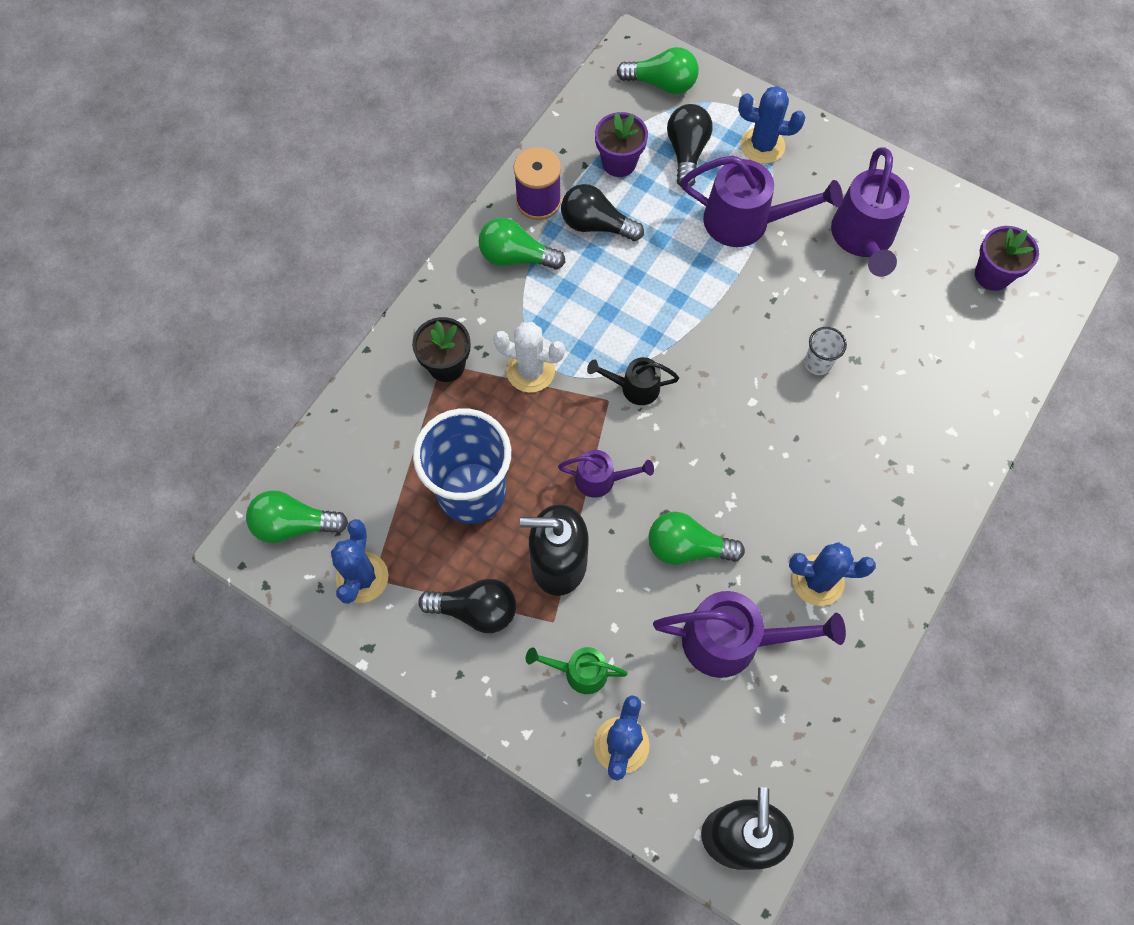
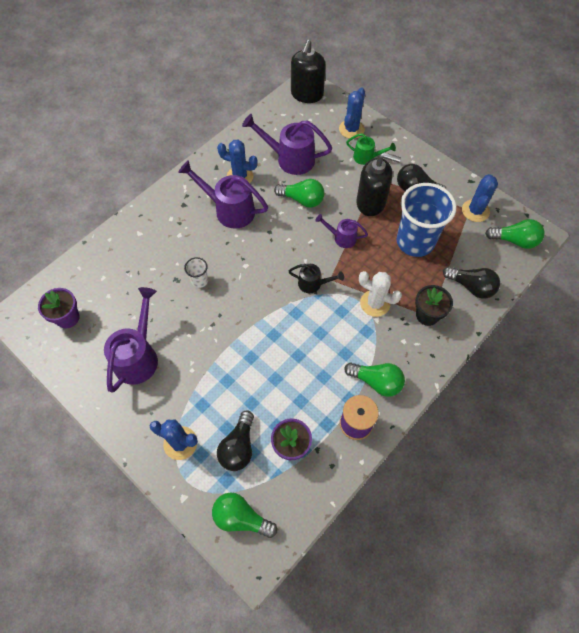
camera: 170 degrees left, 5 degrees down
black light bulb [561,184,644,241] -> black light bulb moved to [443,266,500,299]
purple watering can [681,155,843,247] -> purple watering can moved to [178,160,268,229]

